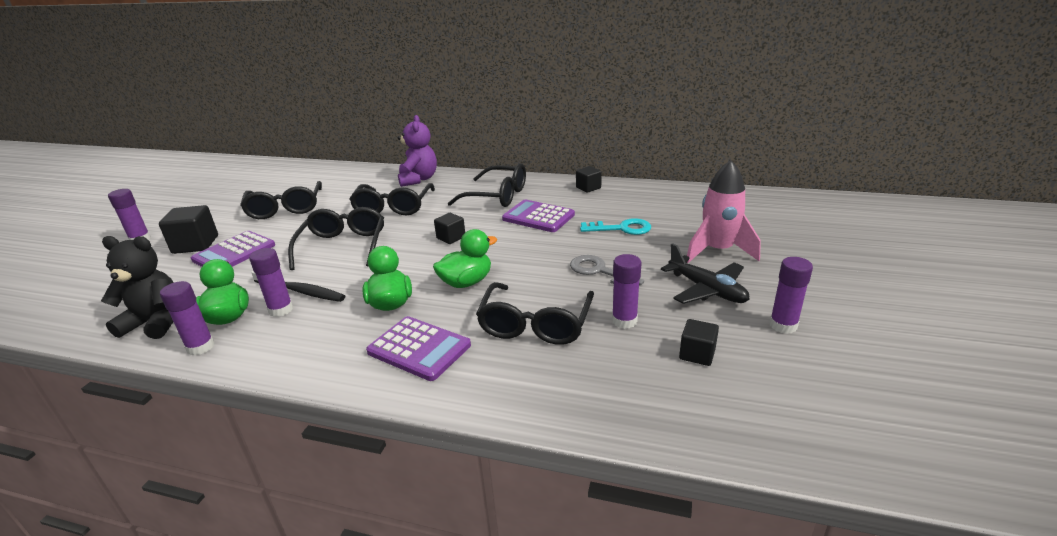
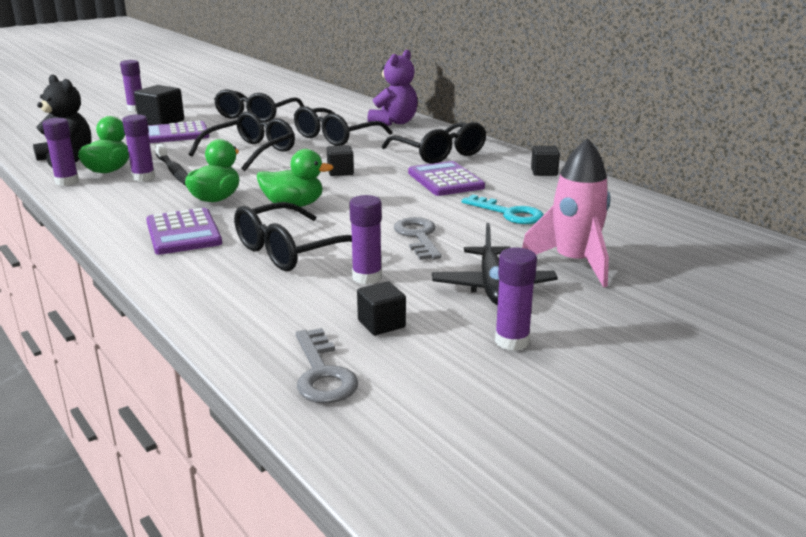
camera: 35 degrees right, 5 degrees down
none -> grey key [296,328,358,404]

